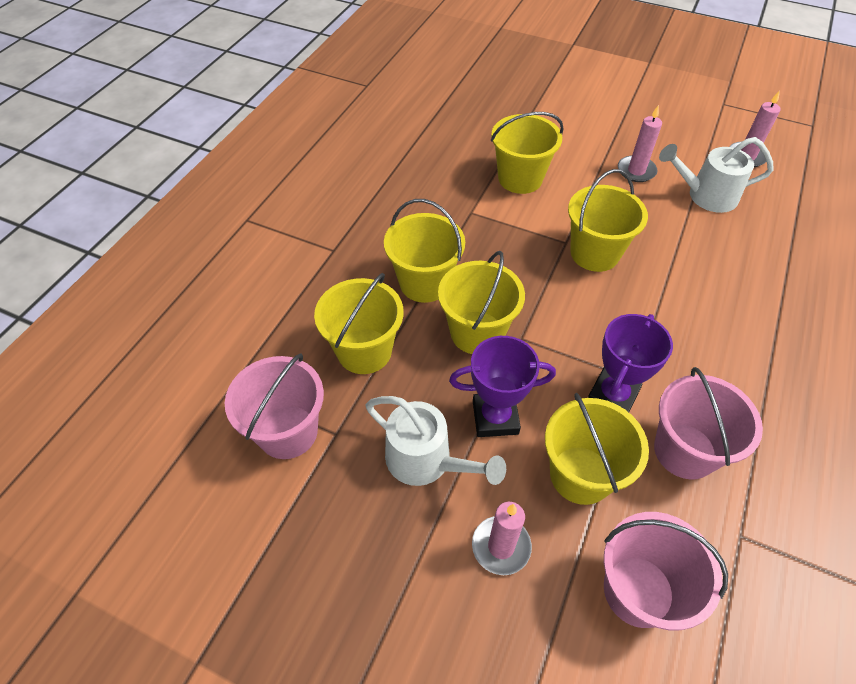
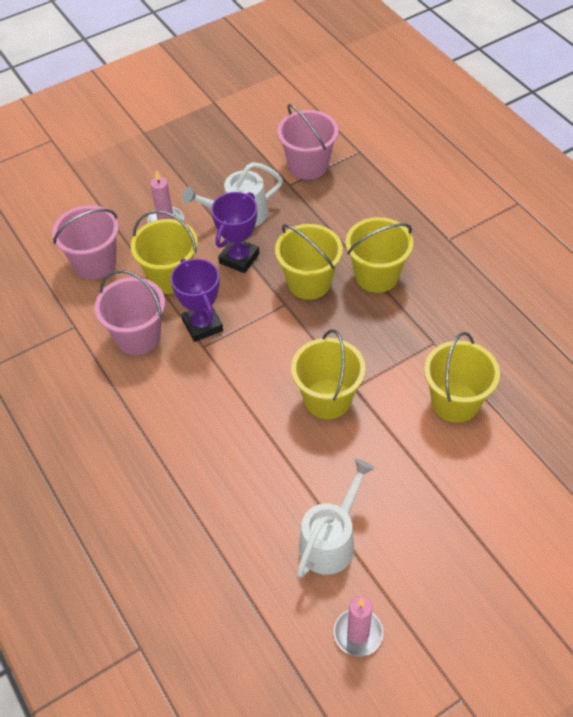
camera: 125 degrees right, 0 degrees up
yellow bucket [314,273,404,374] -> none
pink candle [618,105,662,182] -> none

